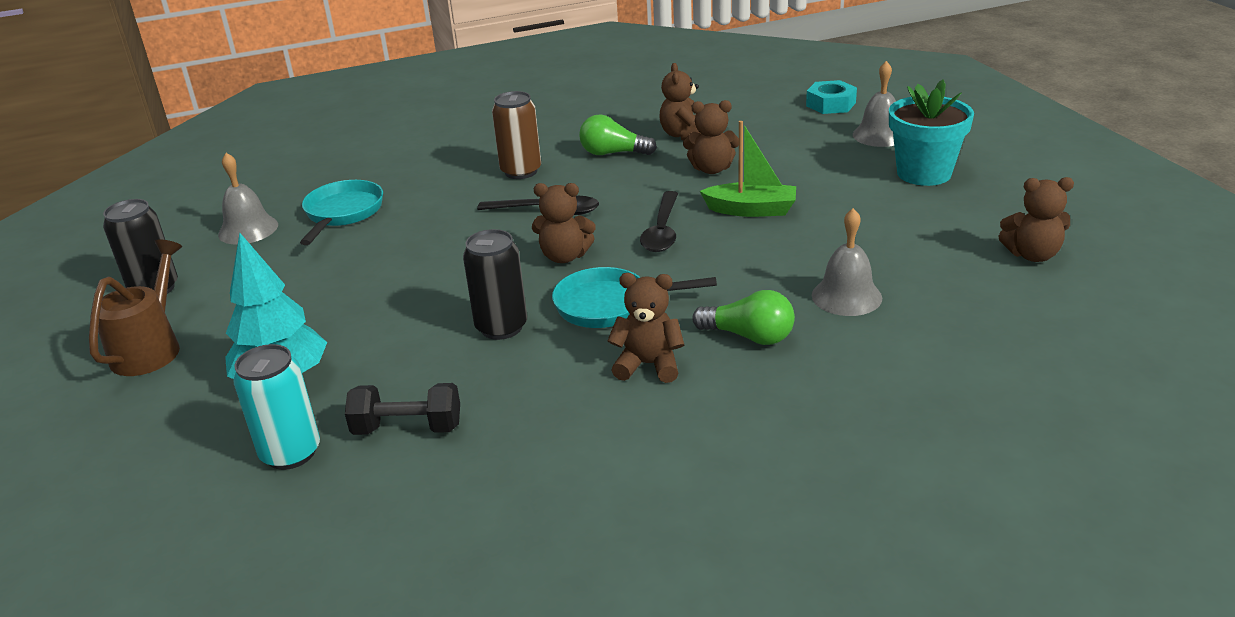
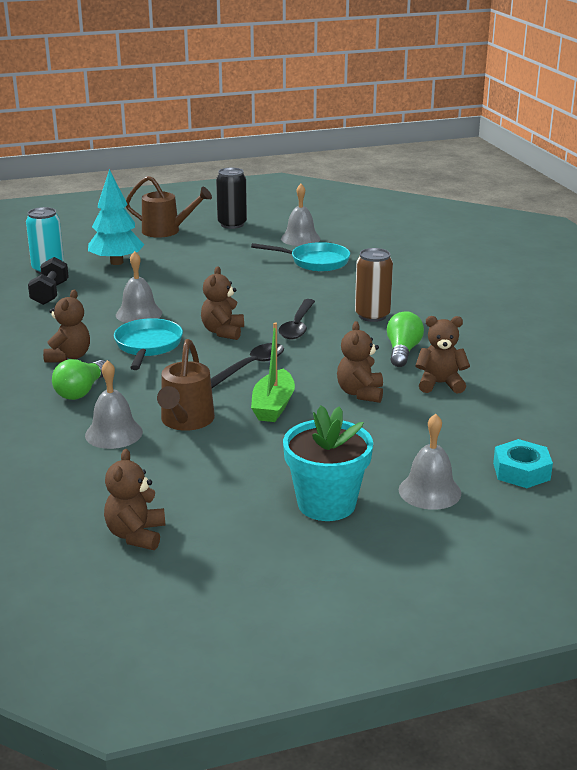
camera: 90 degrees right, 5 degrees down
black can [463,229,527,340] -> grey bell [116,251,162,323]
black spoon [640,191,678,252] -> black spoon turned 120 degrees clockwise [211,343,284,388]
none -> brown watering can [157,339,215,431]

